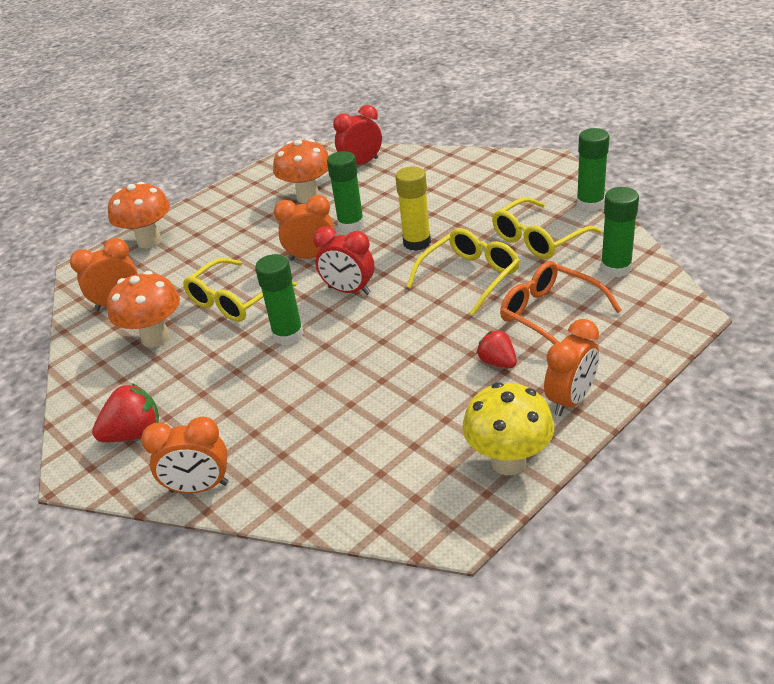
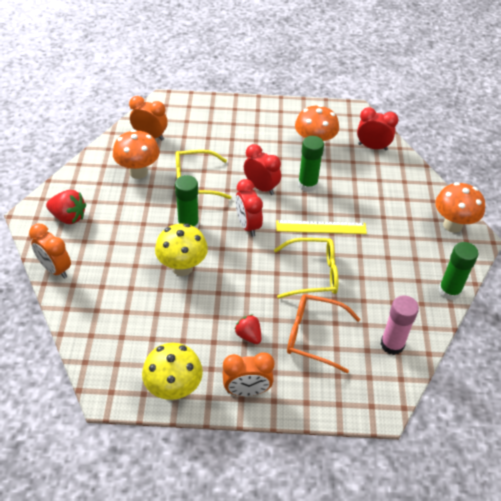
camera: 40 degrees right, 10 degrees up
orange mushroom [108,182,170,249] -> orange mushroom moved to [435,182,485,233]
orange clock [274,195,334,261] -> red clock [244,144,281,195]
yellow glue stick [395,167,431,251] -> yellow ruler [276,220,367,234]
red strawberry [476,330,517,368] -> red strawberry turned 45 degrees counterclockwise [234,314,261,344]
yellow glasses [492,197,601,259] -> none
orange glasses [500,261,622,345] -> orange glasses turned 75 degrees counterclockwise [287,294,360,373]
green glue stick [601,187,639,278] -> pink glue stick [380,295,419,355]
none -> yellow mushroom [155,224,208,276]

